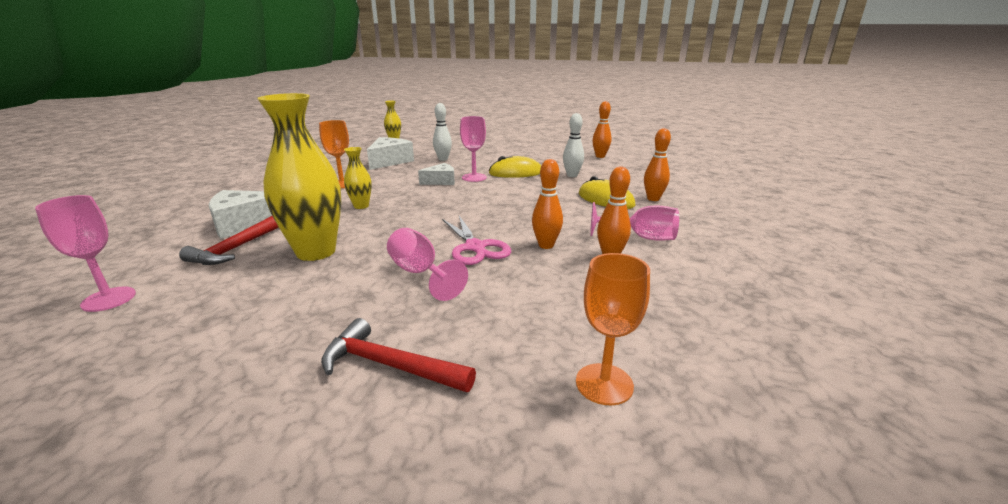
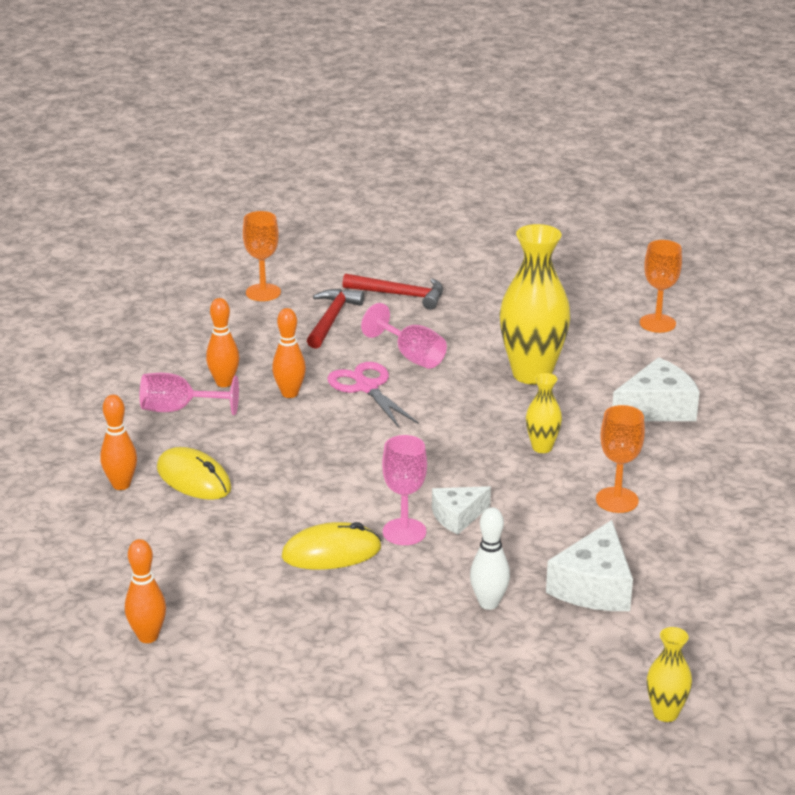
camera: 175 degrees right, 5 degrees up
pink goblet [35,195,136,312] -> orange goblet [640,240,682,333]
red hammer [179,216,279,265] -> red hammer moved to [307,289,364,349]
white bowling pin [563,113,584,177] -> none

